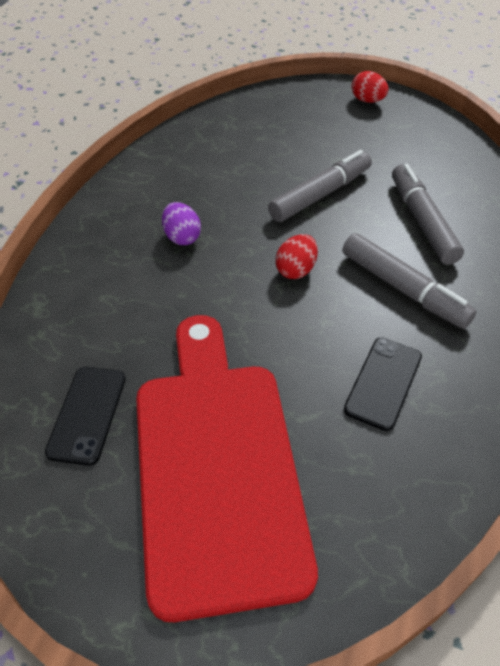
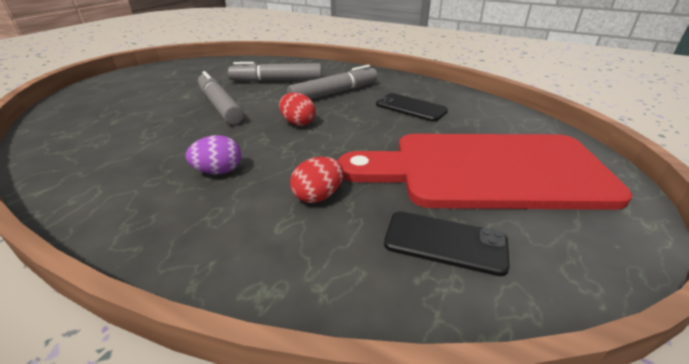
camera: 80 degrees left, 15 degrees down
red egg [352,71,389,103] -> red egg moved to [290,157,344,203]

